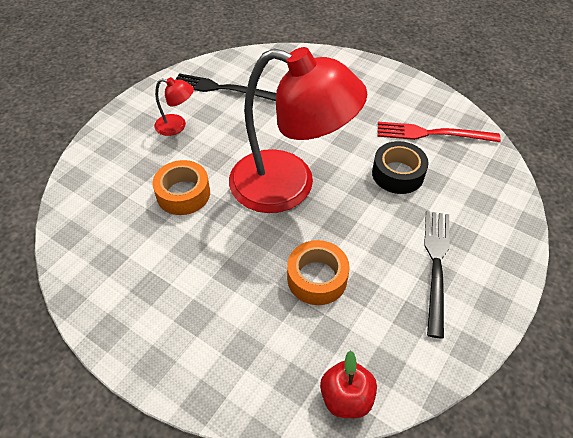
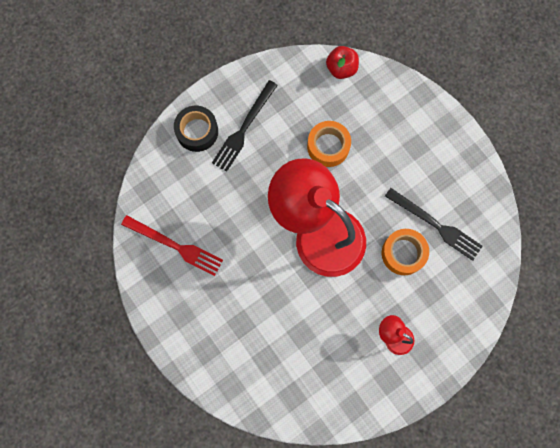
camera: 160 degrees left, 25 degrees up
black fork [176,73,276,101] -> black fork moved to [385,188,483,261]
black tape [372,141,429,194] -> black tape moved to [174,106,218,152]

